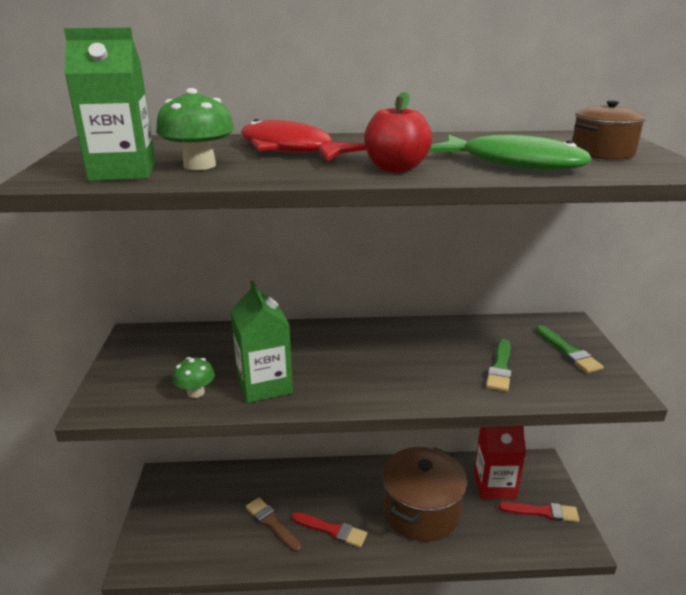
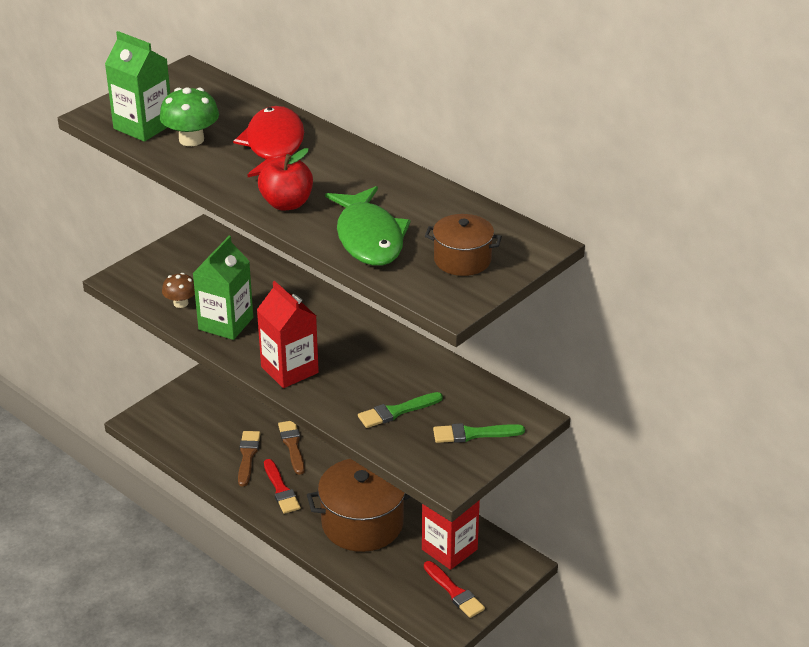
camera: 45 degrees right, 10 degrees up
green mushroom [173,357,215,398] -> brown mushroom [162,273,195,308]
green brush [536,325,604,373] -> green brush turned 60 degrees clockwise [433,423,525,443]
none -> red carton [257,281,319,388]
none -> brown brush [278,421,305,475]

